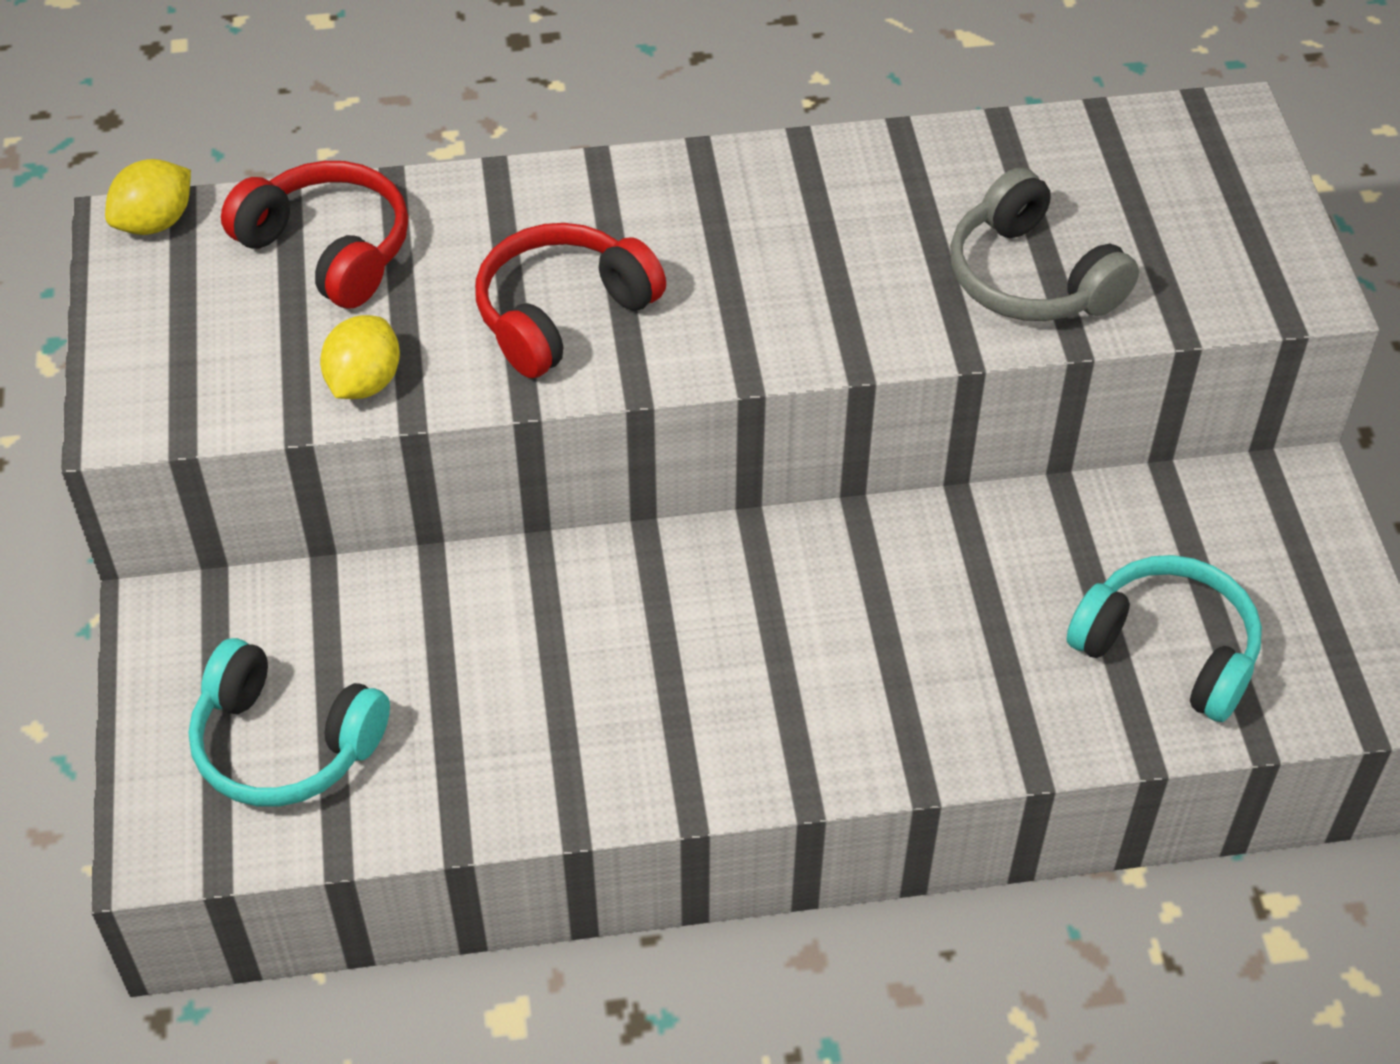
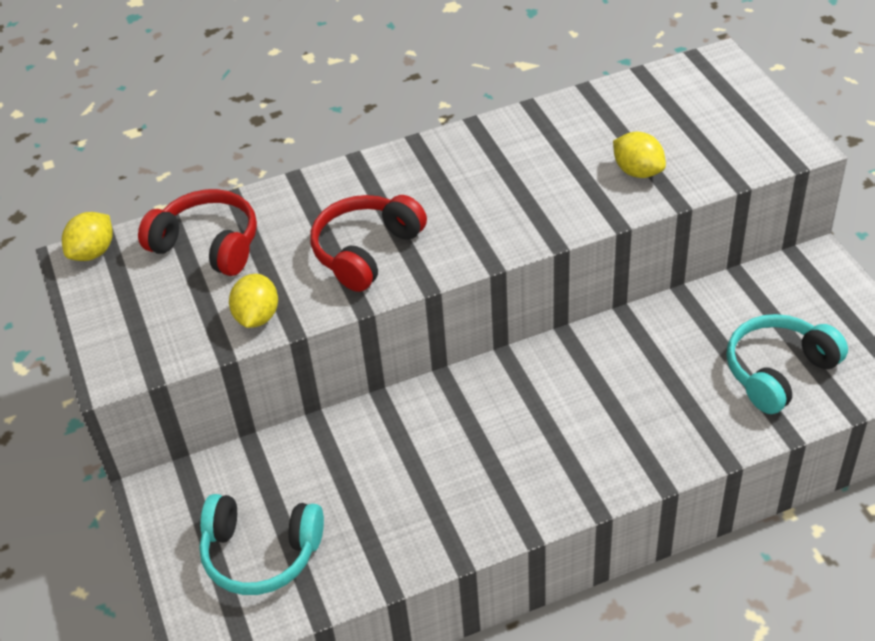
camera: 10 degrees left, 5 degrees down
grey headphones [950,167,1139,321] -> yellow lemon [613,132,666,178]
turquoise headphones [1066,555,1262,722] -> turquoise headphones turned 60 degrees counterclockwise [727,314,848,414]

